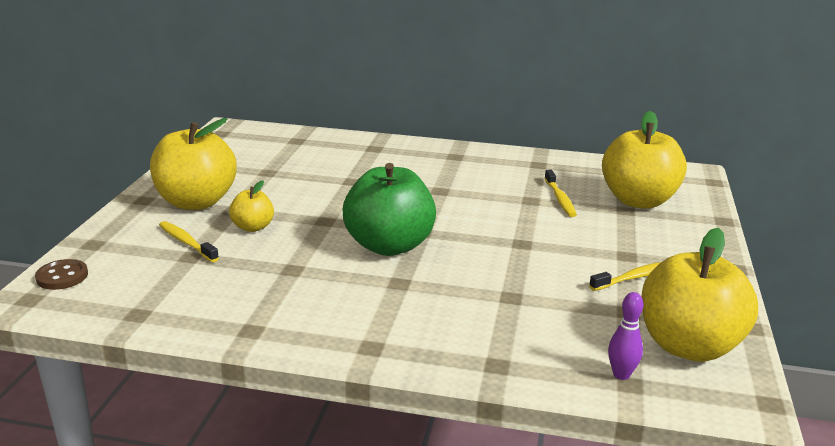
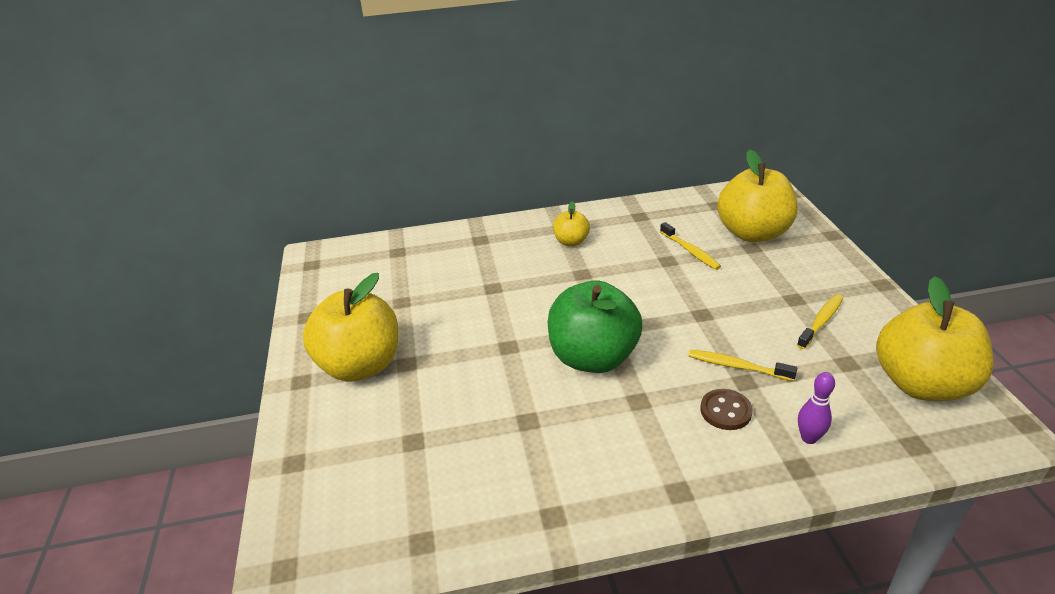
camera: 20 degrees left, 10 degrees up
brown button [35,259,88,290] -> brown button moved to [700,389,753,430]
yellow toothbrush [159,221,219,262] -> yellow toothbrush moved to [689,350,797,381]
yellow apple [229,180,274,232] -> yellow apple moved to [553,201,590,246]
purple bowling pin [608,292,643,380] -> purple bowling pin moved to [798,372,835,444]

